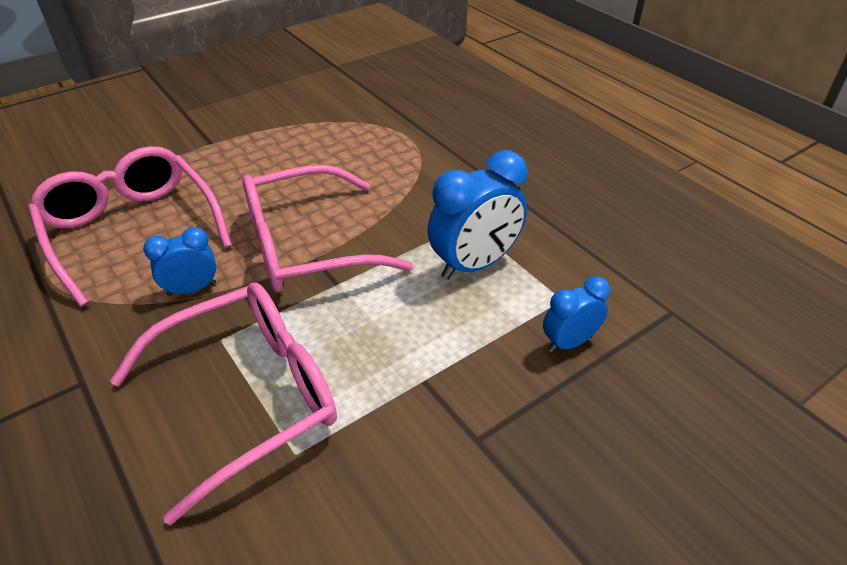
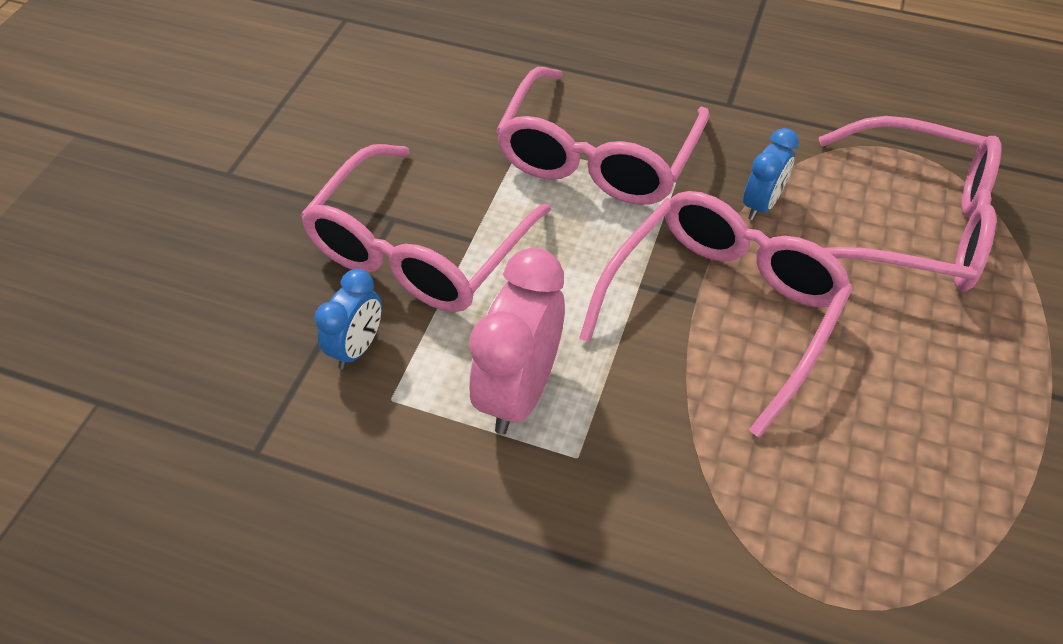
camera: 145 degrees right, 10 degrees up
blue clock [428,150,528,280] -> pink clock [469,248,565,434]
none -> pink glasses [300,144,551,312]

